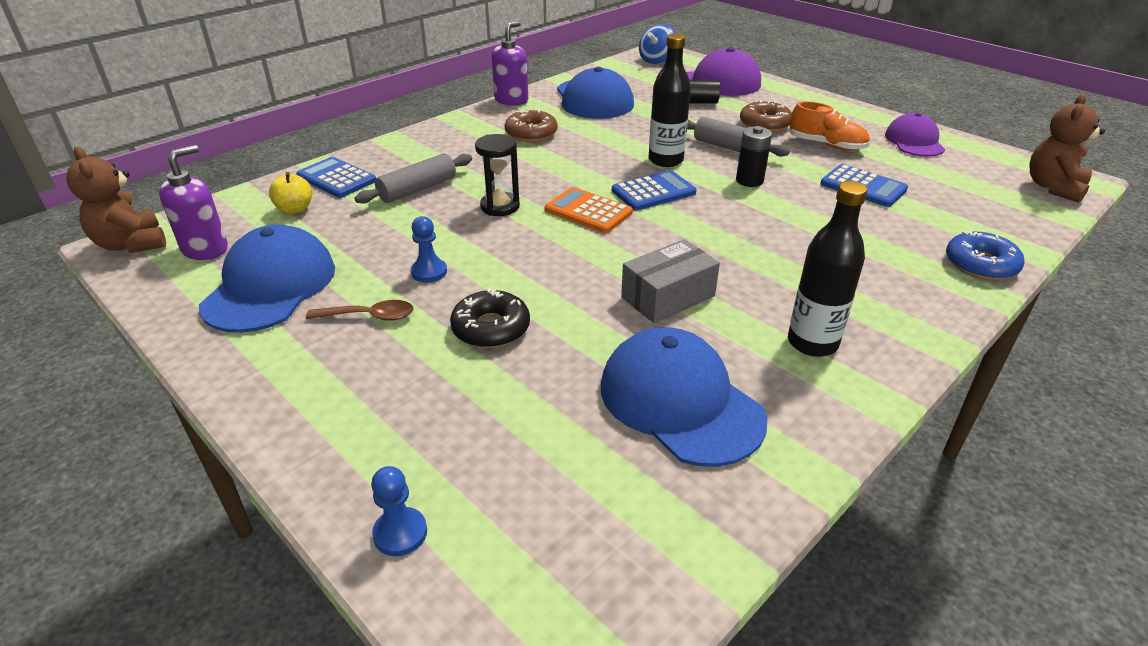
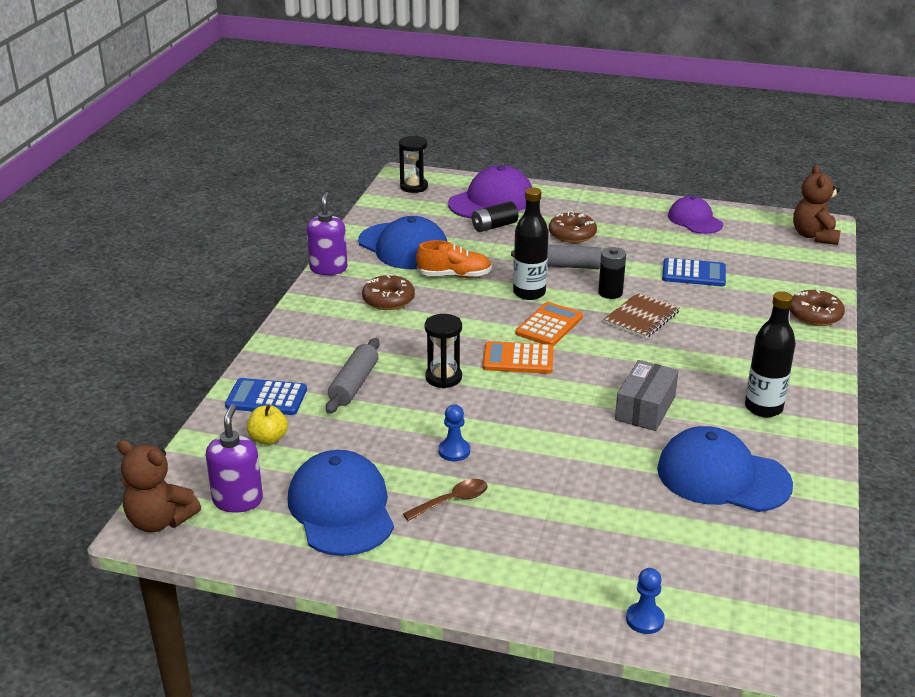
camera: 30 degrees left, 5 degrees down
black donut [450,288,530,348] -> none
blue calculator [612,170,697,210] -> orange calculator [516,302,583,346]
blue spinning top [639,24,676,64] -> black hourglass [399,136,428,193]
orange shoe [789,101,870,151] -> orange shoe moved to [416,240,492,278]
blue donut [946,231,1025,280] -> brown donut [790,289,845,326]
none -> brown notebook [604,292,680,339]

